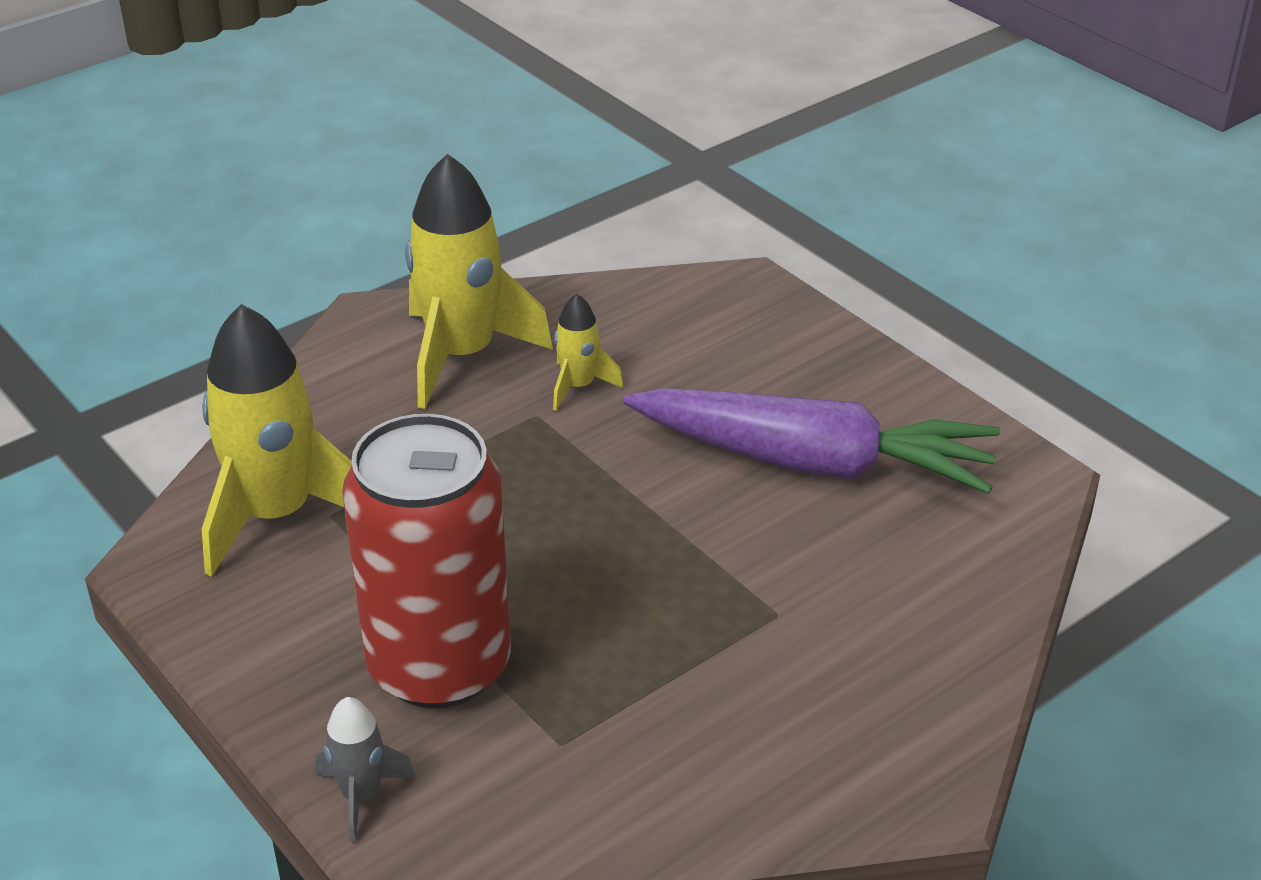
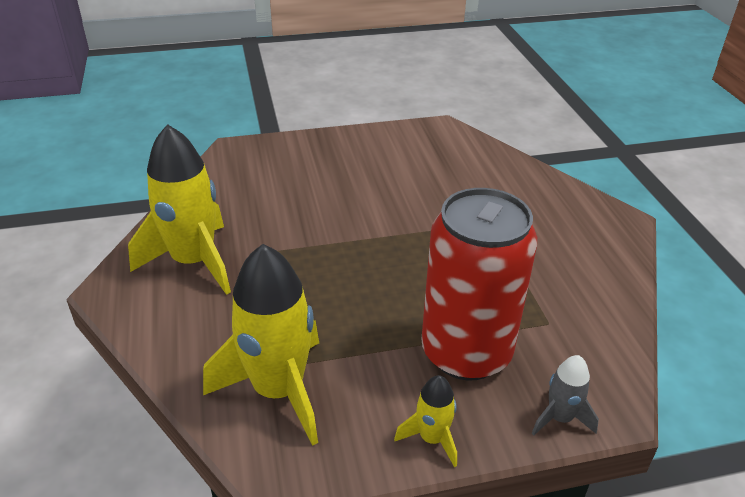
camera: 65 degrees left, 0 degrees up
yellow rocket [553,294,623,411] -> yellow rocket moved to [394,375,457,467]
purple carrot [623,388,1000,494] -> none

